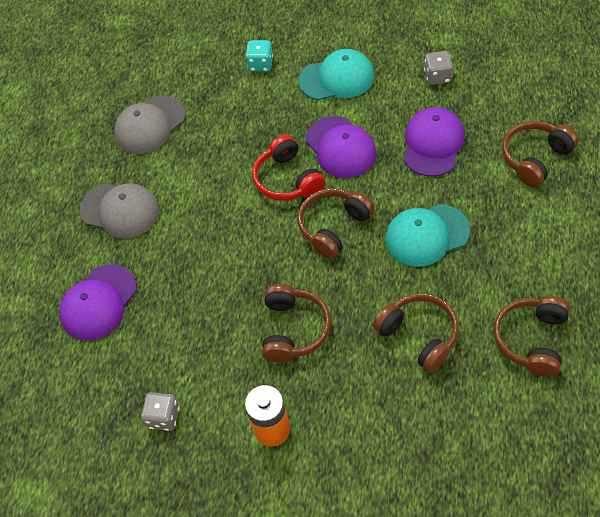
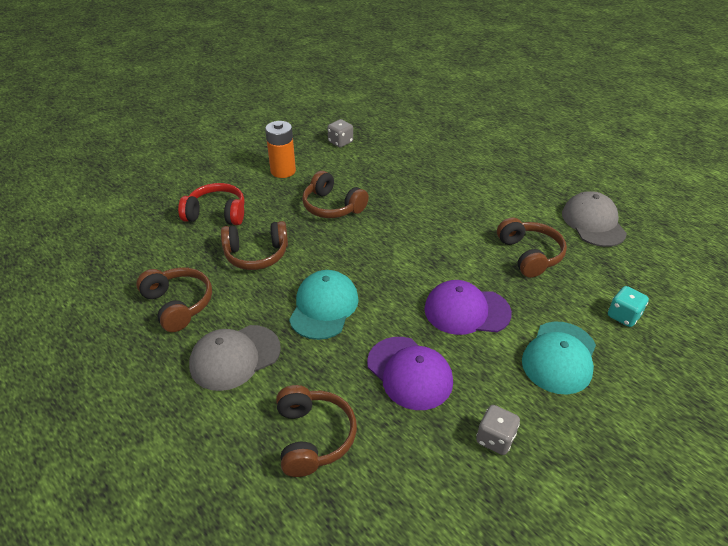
camera: 120 degrees right, 15 degrees down
purple cap [59,264,137,341] -> none
grey cap [80,183,159,239] -> grey cap moved to [189,325,281,391]
red headphones [252,134,326,201] -> red headphones moved to [178,183,245,225]
brown headphones [298,188,375,259] -> brown headphones moved to [497,217,567,278]

